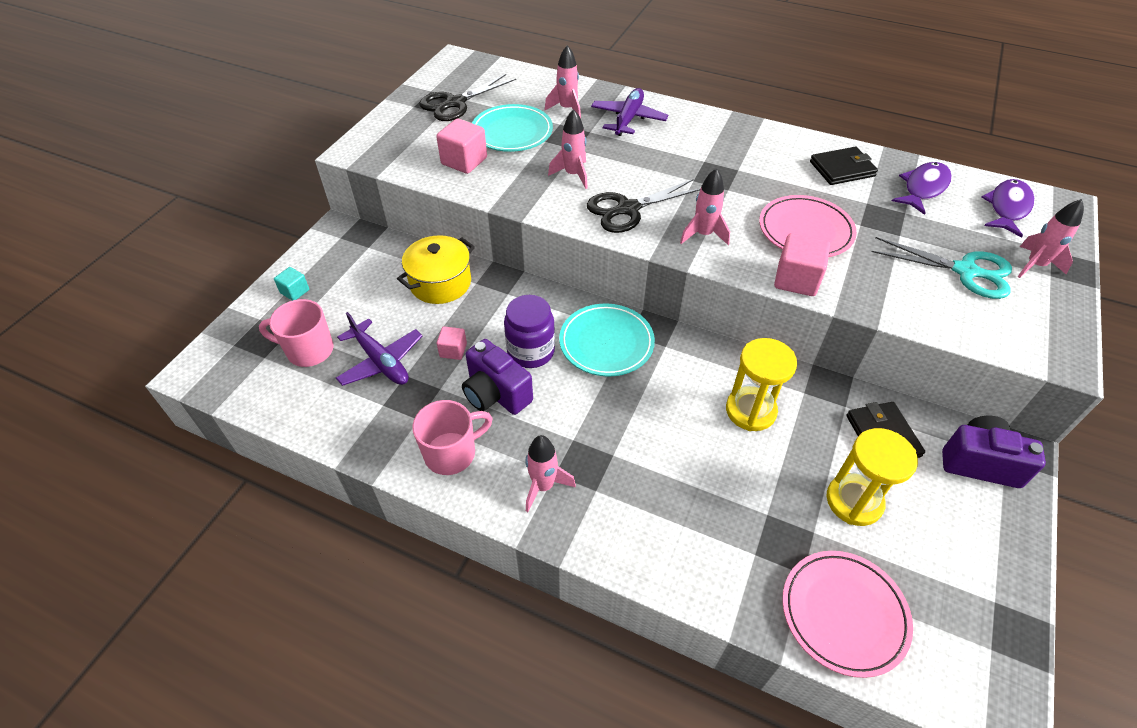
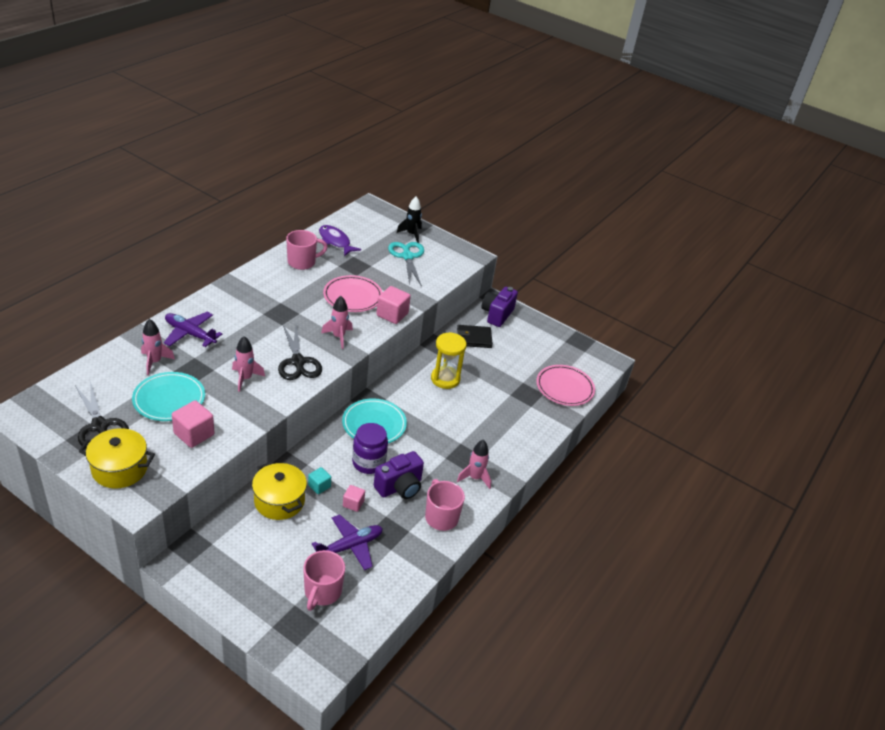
camera: 85 degrees left, 10 degrees down
turquoise cube [274,267,309,301] -> turquoise cube moved to [308,467,331,494]
black wallet [810,147,878,185] -> pink mug [286,230,327,270]
yellow hourglass [826,428,918,526] -> none
turquoise scissors [872,237,1012,299] -> turquoise scissors turned 45 degrees counterclockwise [388,242,424,287]
purple fish [981,179,1034,238] -> none
pink rocket [1018,199,1084,278] -> black rocket [397,196,422,243]
none -> yellow pot [79,428,155,488]

